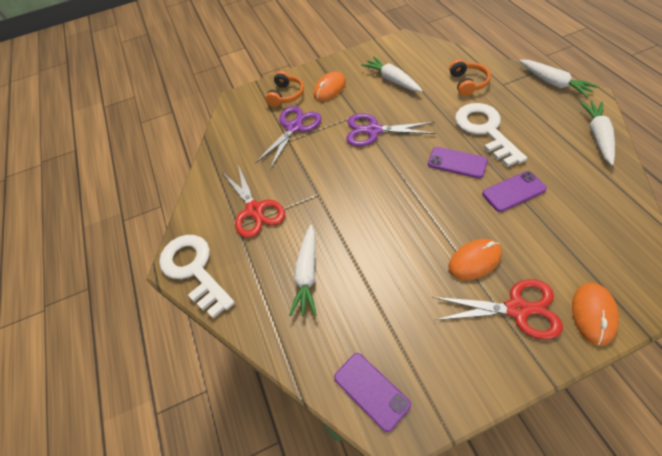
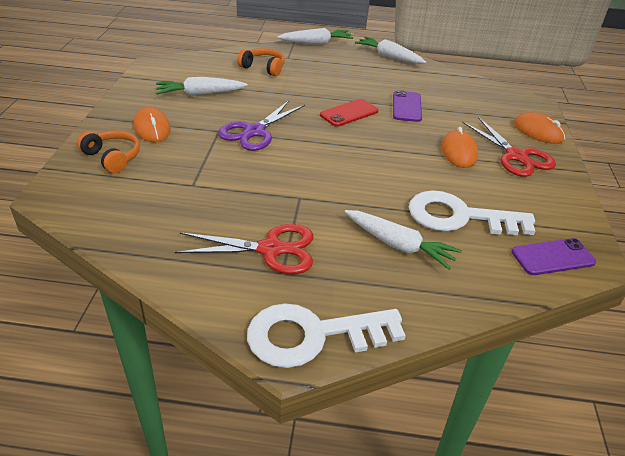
camera: 70 degrees left, 15 degrees down
purple scissors [255,106,322,169] -> none
purple phone [428,147,488,178] -> red phone [320,99,378,127]
red scissors [432,279,563,340] -> red scissors turned 120 degrees clockwise [462,117,556,177]
white key [455,103,527,167] -> white key moved to [409,190,535,235]

